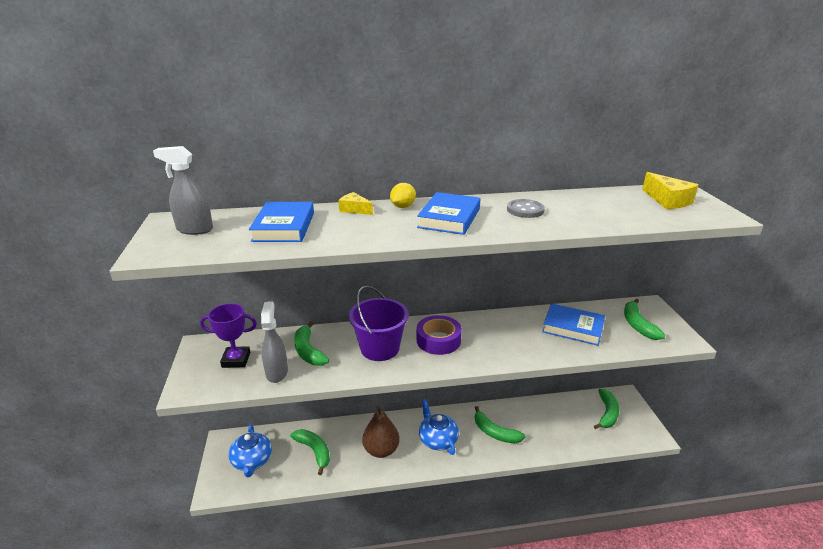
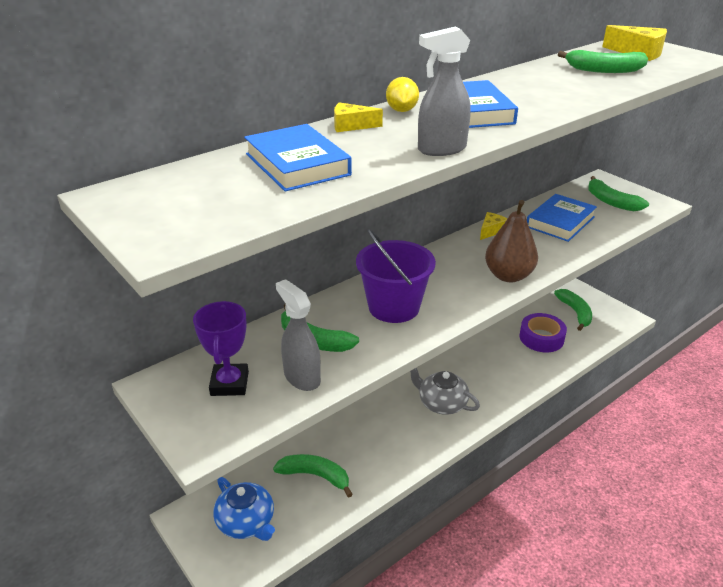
camera: 30 degrees left, 5 degrees up
grey spray bottle [153,146,213,235] -> grey spray bottle moved to [418,27,471,156]
purple trophy [200,303,257,368] -> purple trophy turned 60 degrees counterclockwise [193,301,249,396]
brown pear [362,406,400,458] -> brown pear moved to [485,200,538,282]
purple tape [417,315,462,355] -> purple tape moved to [520,313,567,352]
blue teapot [419,399,459,455] -> grey teapot [410,368,480,415]
green banana [475,406,525,443] -> green banana moved to [558,50,648,73]
grey button [507,199,545,218] -> none
blue book [542,303,605,346] -> blue book turned 45 degrees counterclockwise [527,194,597,242]
none -> yellow cheese [480,212,507,240]

